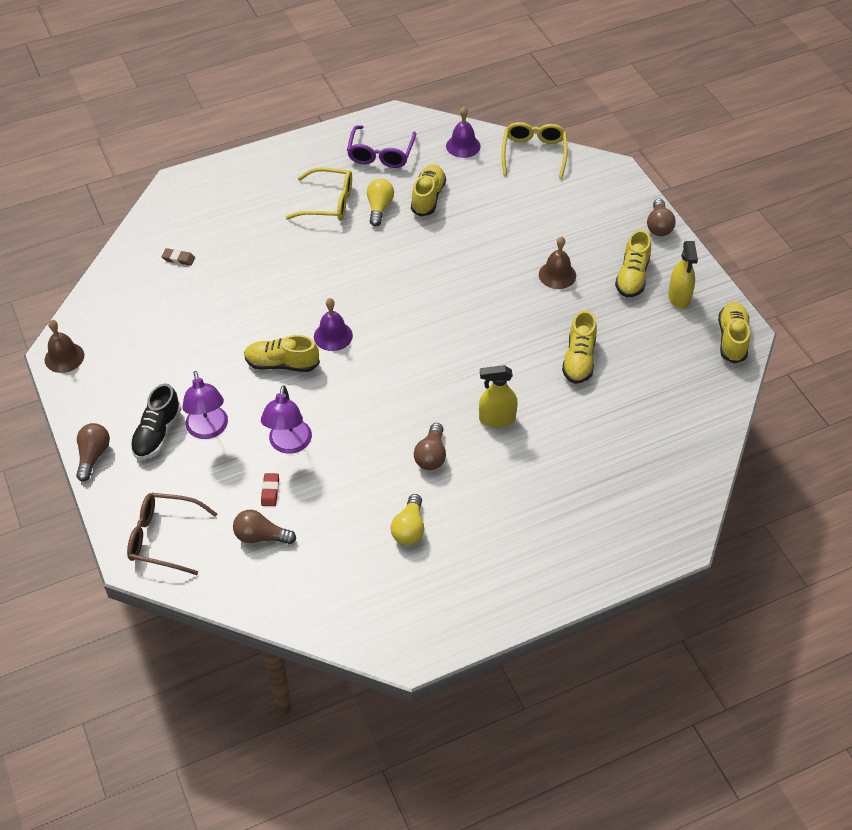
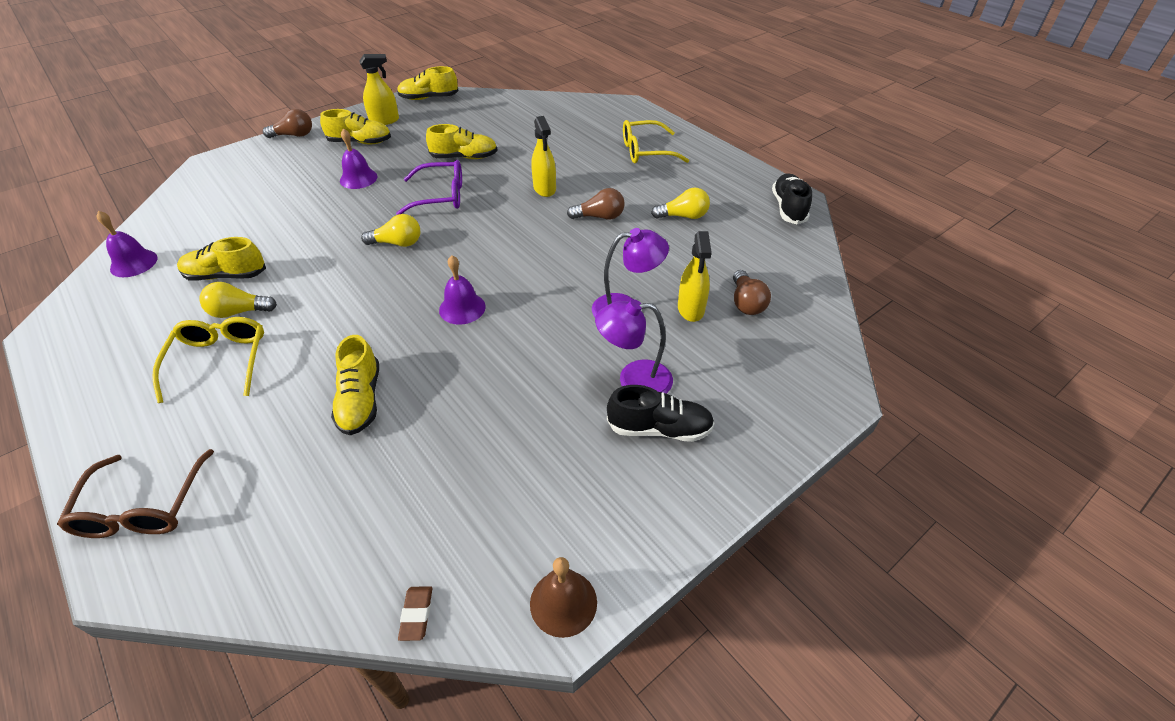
camera: 105 degrees left, 5 degrees down
brown light bulb [76,423,110,482] -> none
brown glasses [127,493,217,575] -> brown glasses moved to [57,449,214,538]
brown eraser [161,248,195,266] -> brown eraser moved to [398,587,432,641]
purple lamp [182,371,228,439] -> purple lamp turned 150 degrees counterclockwise [595,299,673,394]
yellow shoe [244,335,320,372] -> yellow shoe moved to [331,335,379,435]
red eraser [261,473,279,506] -> yellow spray bottle [678,231,712,322]
purple glasses [347,125,416,168] -> purple glasses moved to [396,160,462,215]
yellow glasses [502,122,567,179] -> yellow glasses moved to [623,120,690,163]
brown bell [539,236,576,289] -> purple bell [340,128,378,189]
none -> yellow light bulb [361,214,420,247]
none -> black shoe [772,173,812,224]

